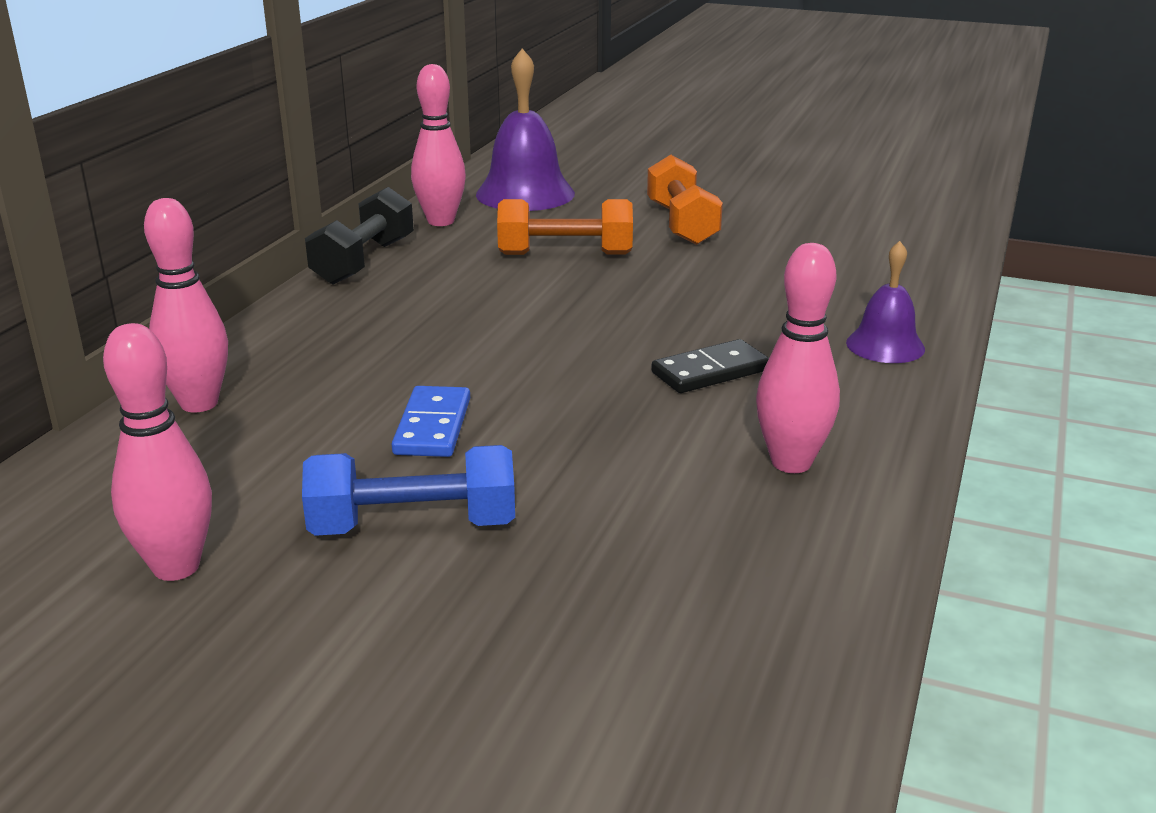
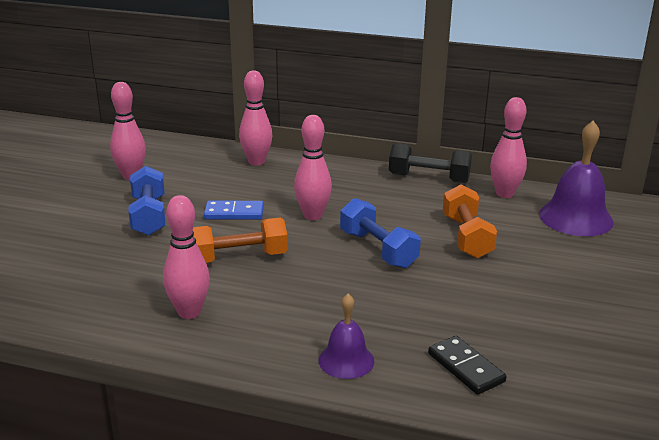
camera: 85 degrees right, 0 degrees up
orange dumbbell [647,155,723,245] -> orange dumbbell moved to [193,218,288,263]
black domino [651,339,769,393] -> black domino moved to [428,336,507,395]
none -> pink bowling pin [294,115,332,220]
none -> blue dumbbell [340,198,421,269]

